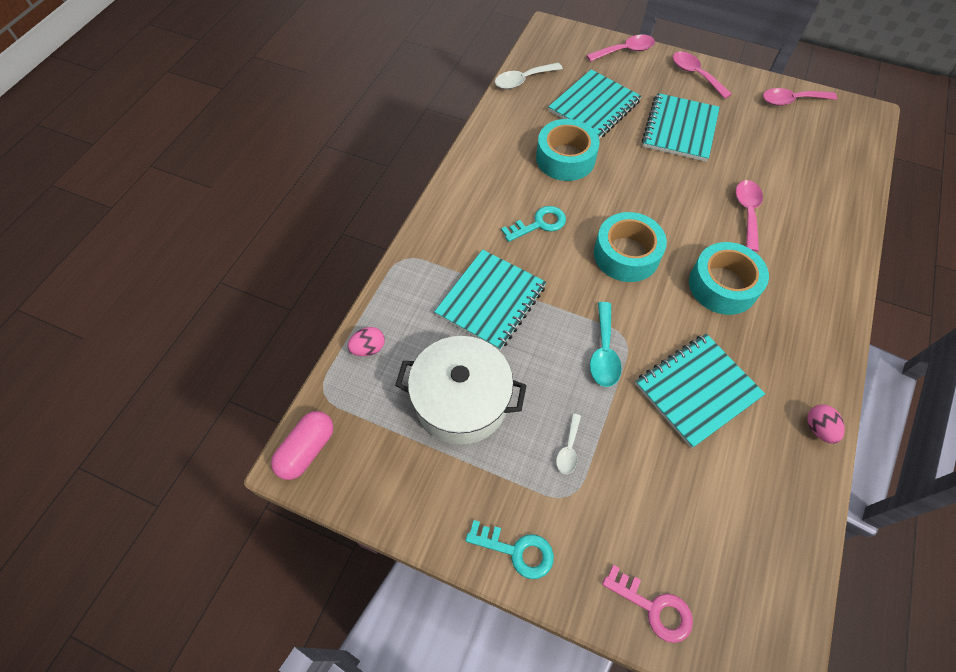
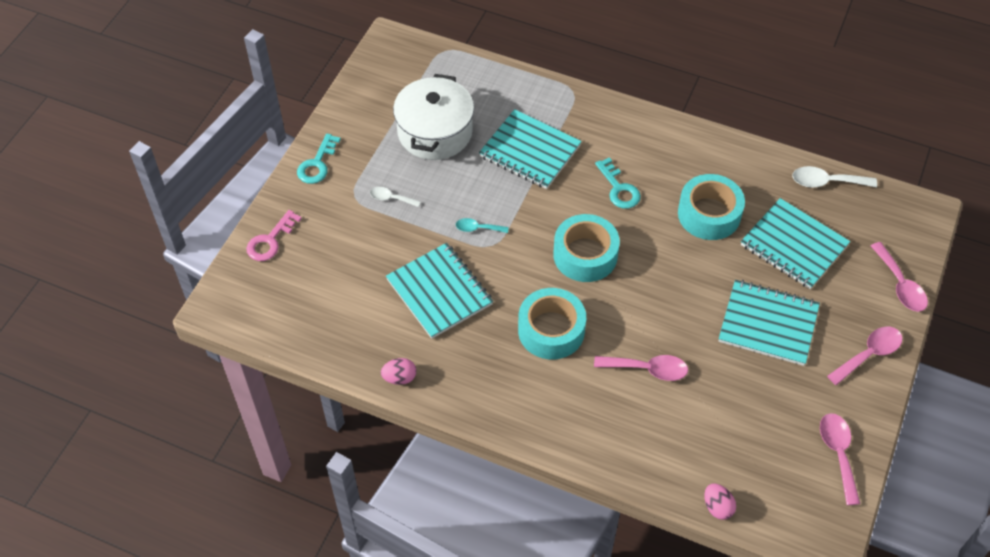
camera: 90 degrees right, 5 degrees down
pink capsule [271,411,333,480] -> none
pink egg [348,327,385,356] -> pink egg moved to [704,484,736,520]
white spoon [495,63,563,89] -> white spoon turned 60 degrees counterclockwise [792,166,877,188]
turquoise spoon [590,302,622,387] -> turquoise spoon [456,218,509,233], size x0.61

